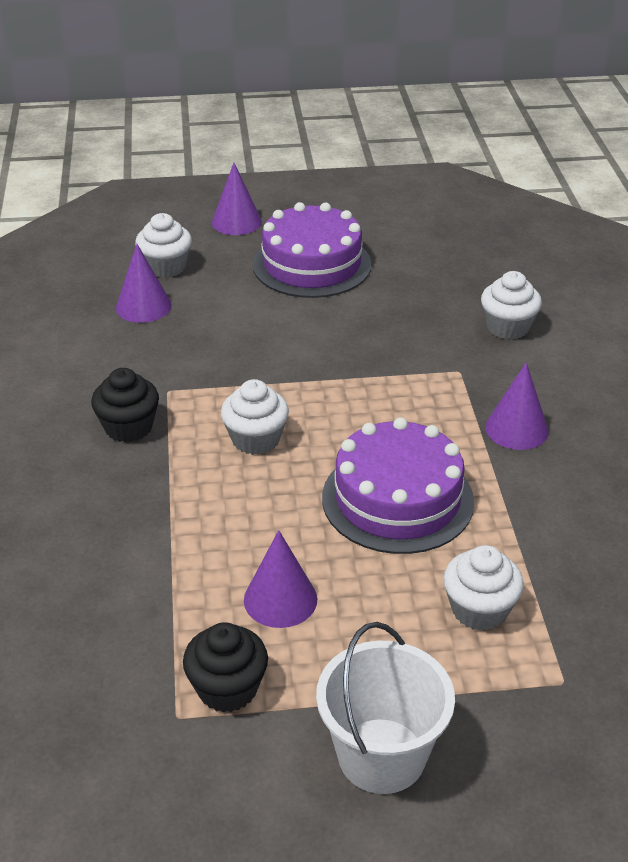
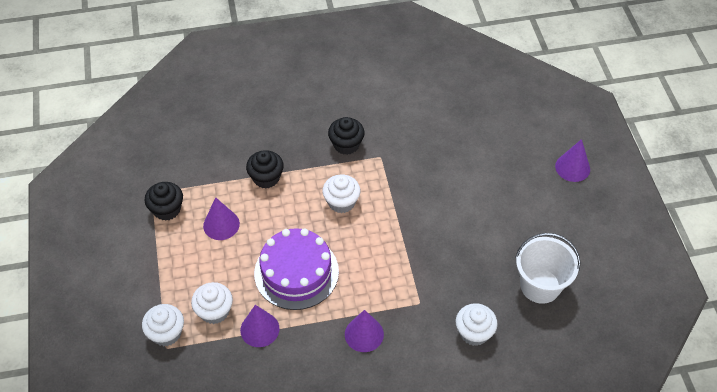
camera: 85 degrees right, 15 degrees up
purple cone [116,244,172,323] -> purple cone moved to [240,305,279,347]
white cupcake [135,213,192,278] -> white cupcake moved to [142,304,184,346]
purple cake [253,202,371,298] -> none
white bucket [316,622,455,794] -> white bucket moved to [515,233,580,304]
none -> black cupcake [246,150,284,189]

